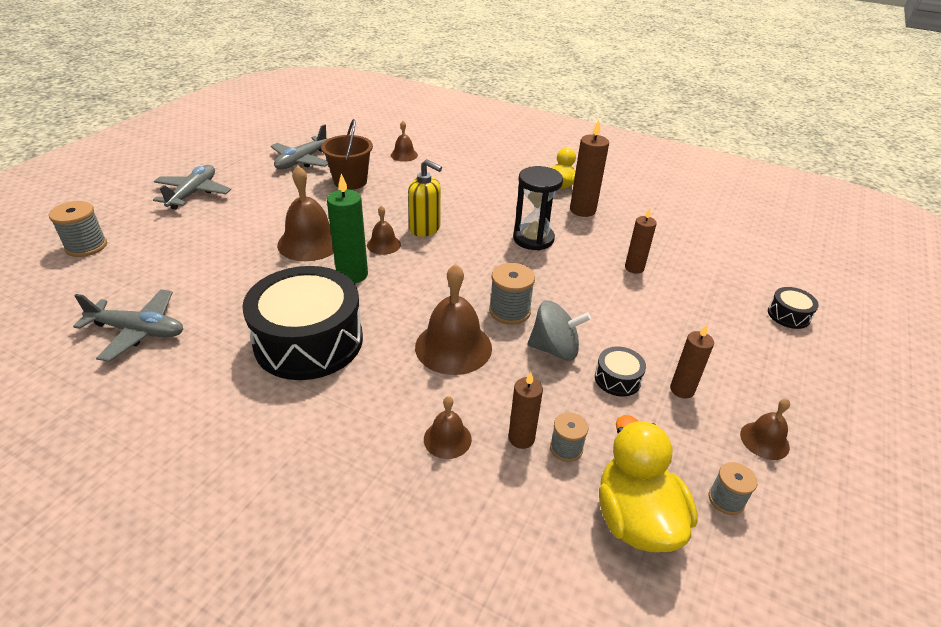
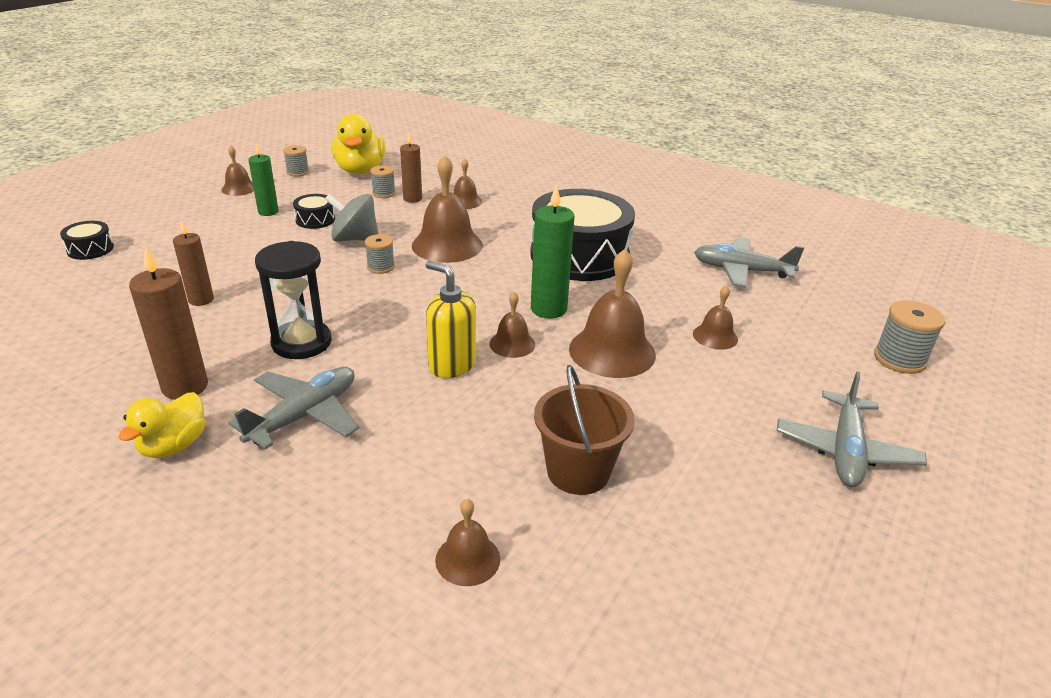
camera: 175 degrees left, 5 degrees down
grey plane [271,124,328,170] -> grey plane moved to [228,367,359,449]
grey spool [489,263,535,325] -> grey spool [365,234,395,274], size x0.63
brown candle [670,325,714,398] -> green candle [249,143,279,216]
none -> brown bell [693,285,738,350]

